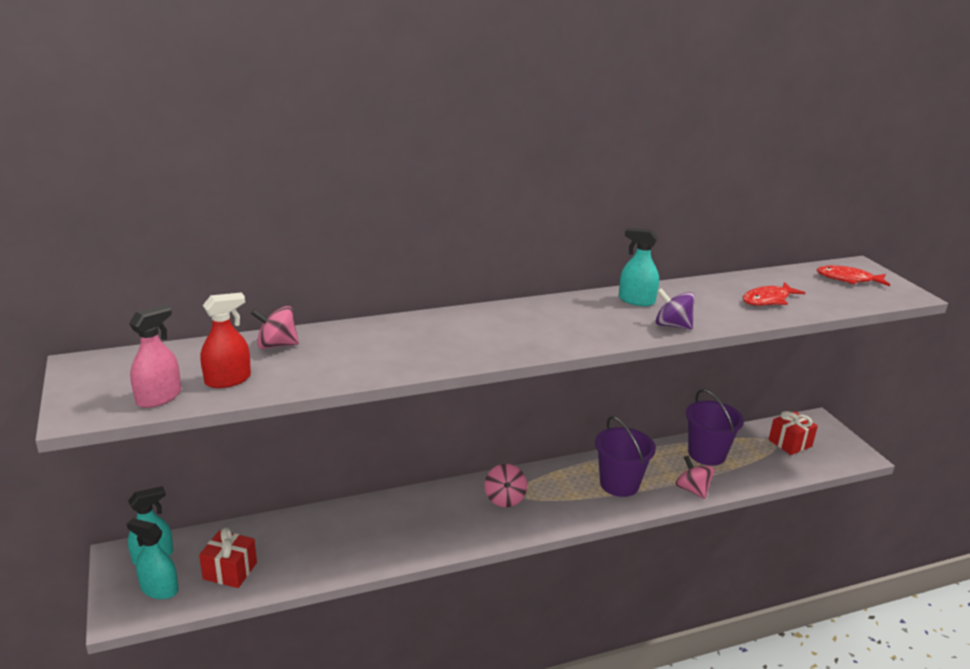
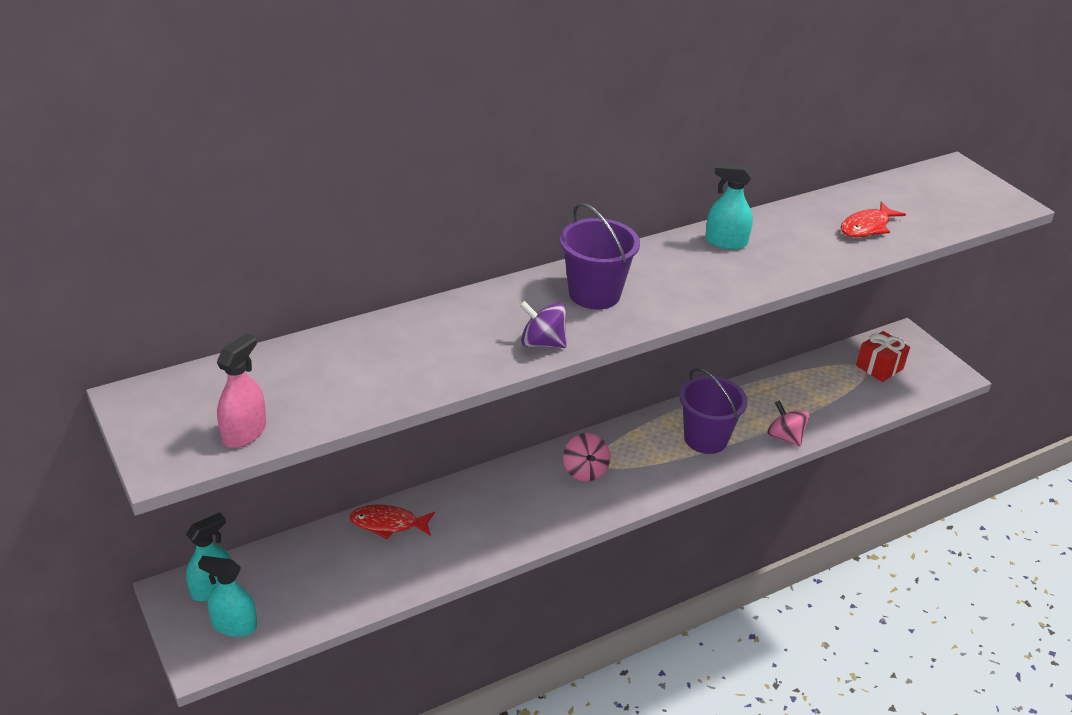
camera: 10 degrees left, 10 degrees up
red gift [199,527,257,588] -> none
red spray bottle [200,292,251,388] -> none
pink spinning top [251,306,299,349] -> none
purple spinning top [656,288,695,330] -> purple spinning top moved to [520,301,567,348]
purple bucket [686,389,744,466] -> purple bucket moved to [560,203,640,310]
red fish [817,265,890,286] -> red fish moved to [349,505,435,539]

